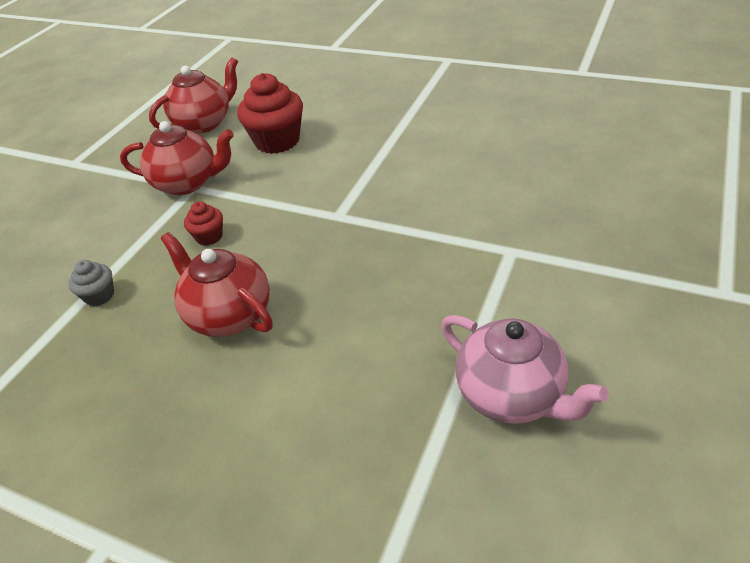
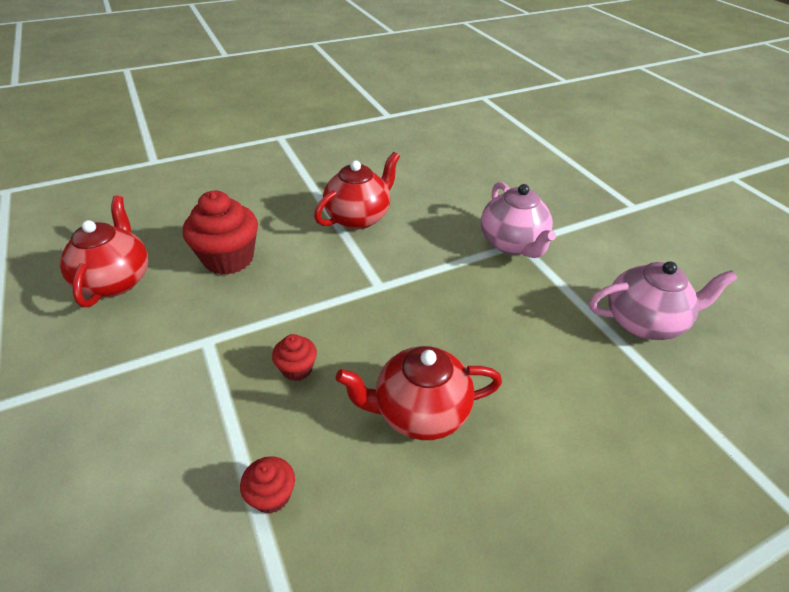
camera: 55 degrees left, 0 degrees up
grey cupcake [68,260,114,306] -> red cupcake [240,456,295,514]
red teapot [120,121,234,195] -> red teapot moved to [314,152,400,229]
none -> pink teapot [481,182,556,258]

